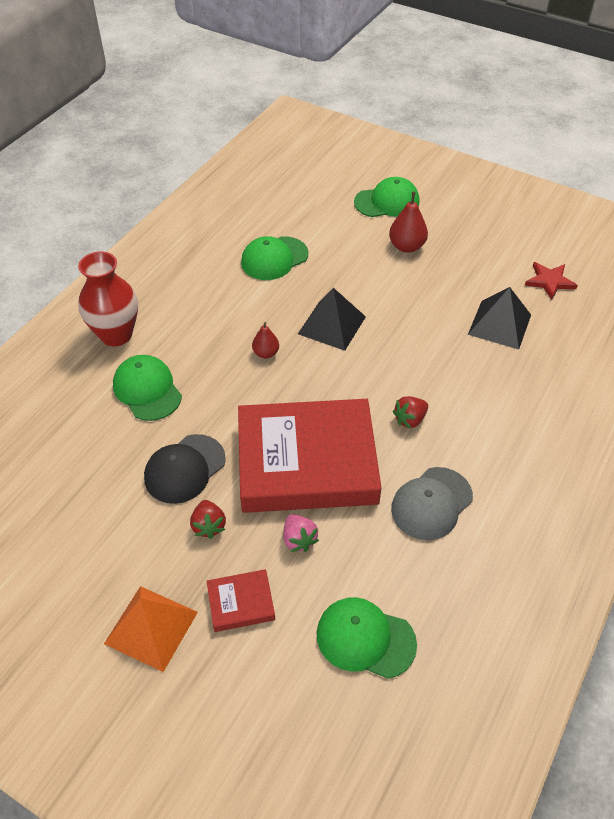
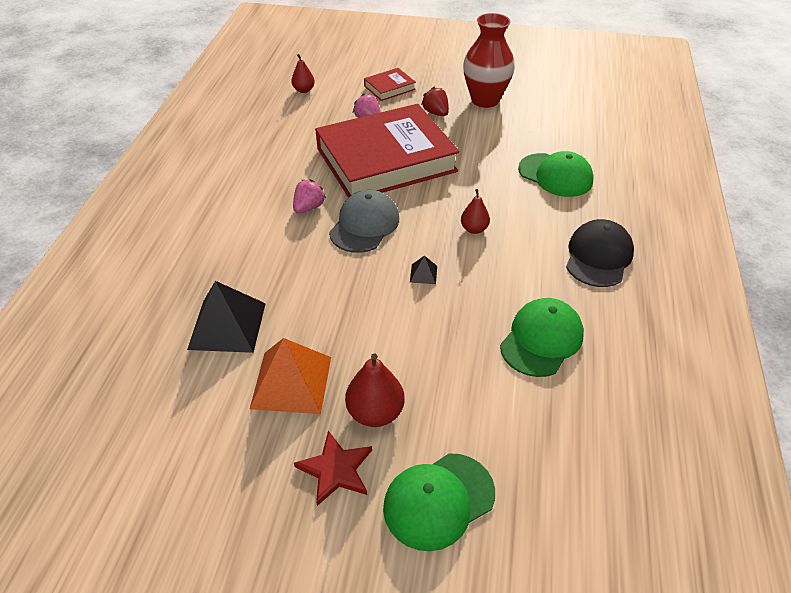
camera: 160 degrees right, 5 degrees down
red vase [78,251,138,346] -> red vase moved to [463,13,515,108]
orange pyramid [104,586,198,672] -> orange pyramid moved to [250,338,331,414]
black cap [144,434,226,504] -> black cap moved to [566,219,634,287]
black pyramid [298,288,366,351] -> black pyramid [410,256,437,284], size x0.43
green cap [317,597,417,679] -> red pear [291,54,315,93]
grey cap [391,467,473,540] -> grey cap moved to [329,190,399,253]
red strawberry [393,396,428,429] -> pink strawberry [293,179,326,213]
red star [525,262,578,300] -> red star moved to [294,431,372,506]

